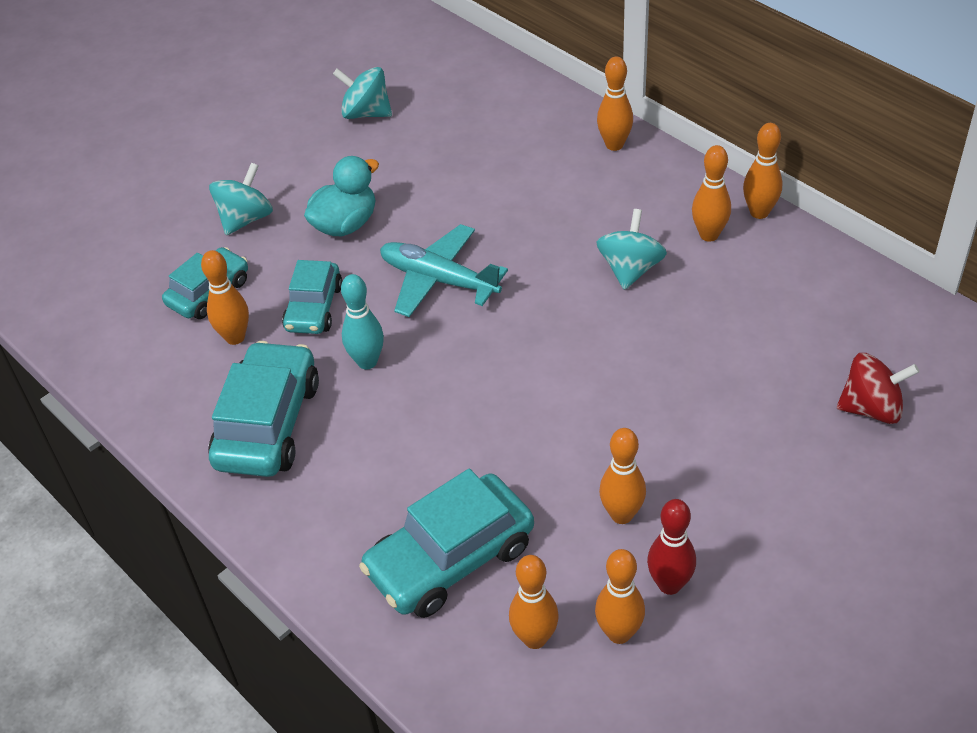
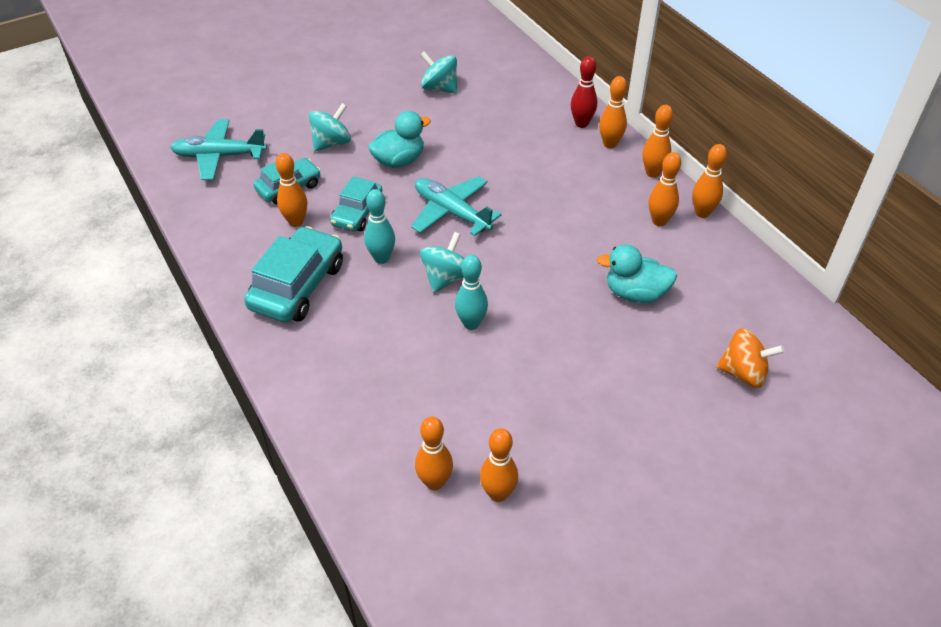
camera: 10 degrees right, 0 degrees up
turquoise car [359,469,534,618] -> none
turquoise spinning top [596,209,667,290] -> turquoise spinning top moved to [420,232,464,293]
orange bowling pin [599,428,646,524] -> orange bowling pin moved to [642,105,673,178]
red bowling pin [647,499,696,595] -> red bowling pin moved to [571,56,597,128]
red spinning top [837,353,919,424] -> orange spinning top [716,328,784,388]
none -> turquoise plane [170,119,267,180]
none -> turquoise bowling pin [455,255,488,330]
none -> turquoise duck [597,245,677,303]

